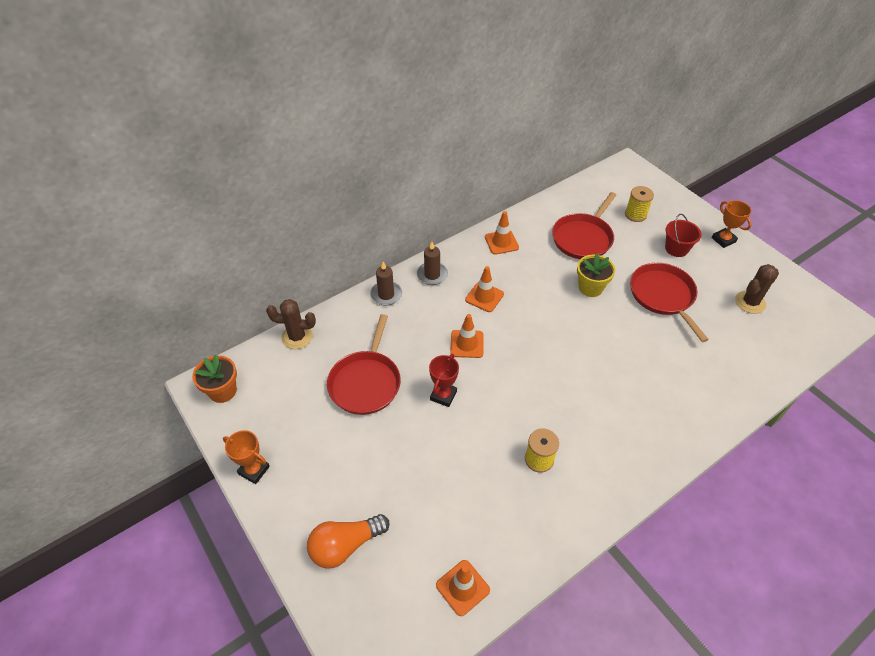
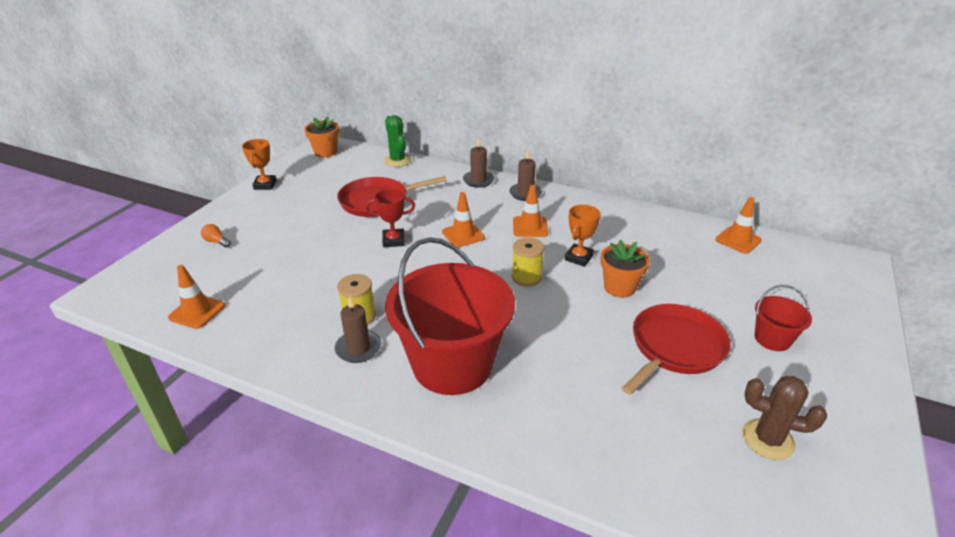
camera: 60 degrees right, 15 degrees down
brown cactus [266,299,316,349] -> green cactus [384,115,411,167]
orange light bulb [307,514,390,569] -> orange light bulb [201,224,231,248], size x0.47
orange traffic cone [485,211,519,255] -> orange traffic cone moved to [715,197,762,254]
red pan [552,192,616,259] -> none
yellow flower pot [577,253,615,297] -> orange flower pot [601,240,650,298]
yellow spool [625,186,654,222] -> yellow spool moved to [512,238,544,287]
orange trophy [712,200,752,248] -> orange trophy moved to [565,205,601,267]
none -> brown candle [335,295,381,363]
none -> red bucket [385,237,515,395]

